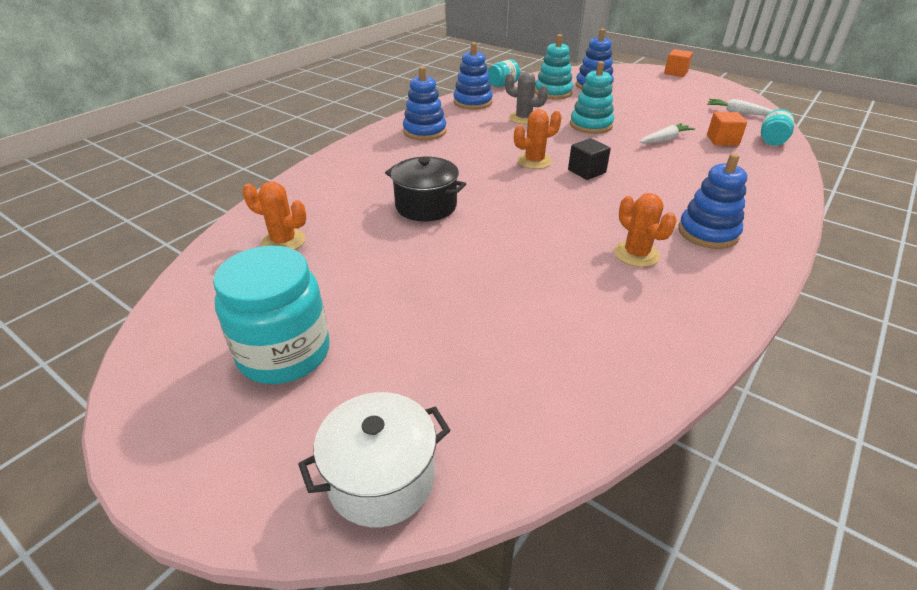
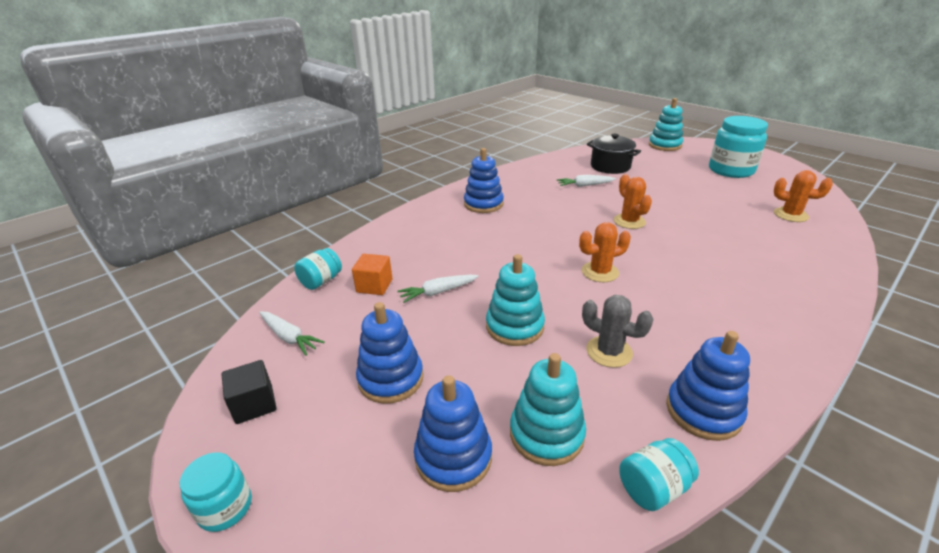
camera: 170 degrees left, 5 degrees down
white pot [298,392,451,527] -> turquoise stacking toy [649,98,683,151]
black pot [385,157,466,221] -> black pot moved to [587,134,641,174]
blue stacking toy [403,66,446,141] -> blue stacking toy moved to [356,302,423,404]
black cube [568,138,611,180] -> black cube moved to [222,360,277,424]
orange cactus [614,193,677,267] -> orange cactus moved to [614,174,652,229]
orange cube [664,49,693,77] -> turquoise jar [180,452,252,532]
none -> white carrot [557,175,616,187]

